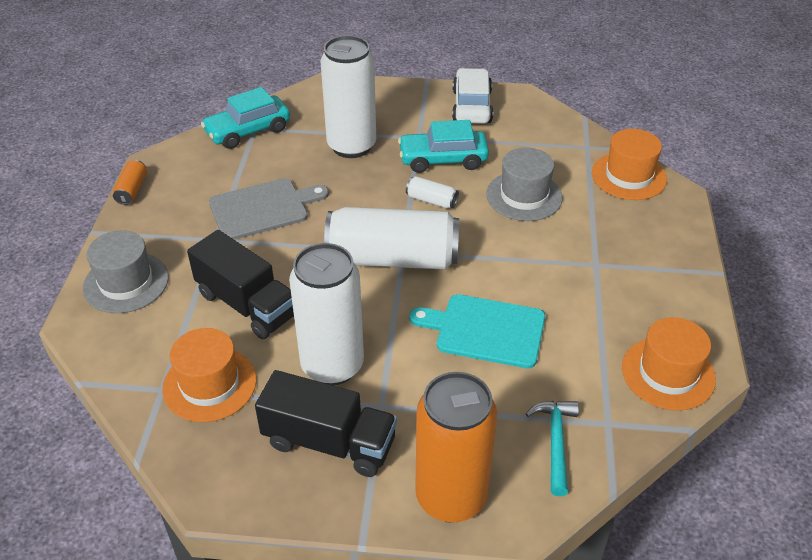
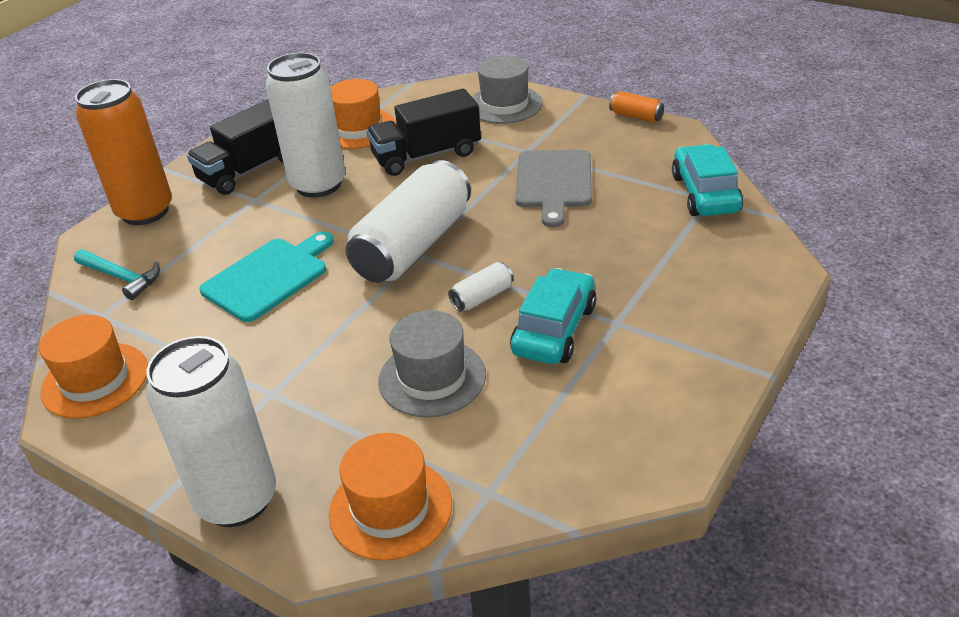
camera: 120 degrees right, 5 degrees down
white can [321,35,376,158] -> white can moved to [146,336,276,527]
white car [452,68,493,124] -> none

